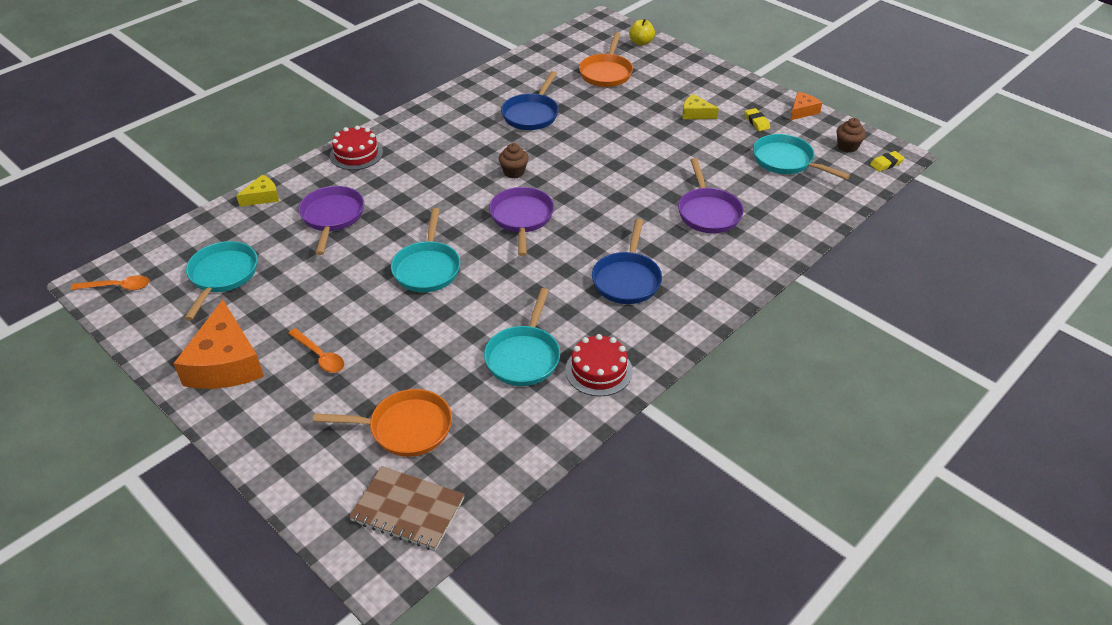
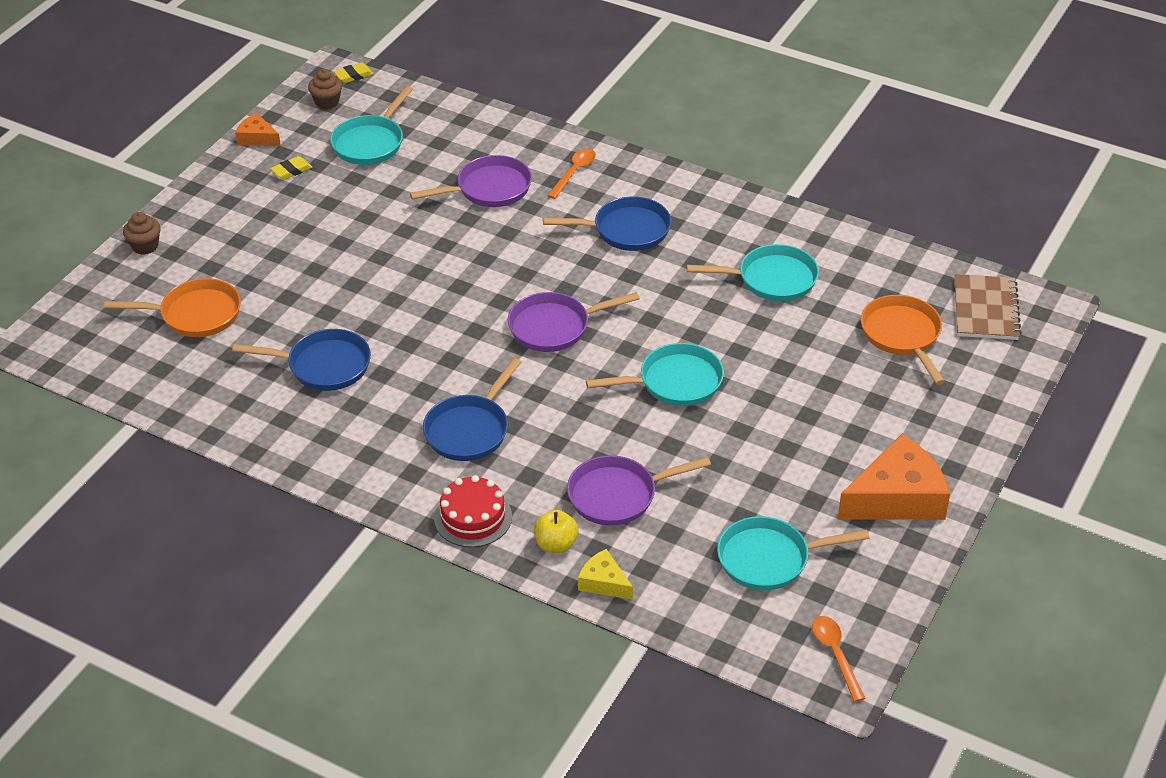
camera: 105 degrees left, 0 degrees up
orange spoon [288,328,344,373] -> orange spoon moved to [547,148,596,199]
brown cupcake [499,143,529,178] -> brown cupcake moved to [123,212,161,255]
red cake [565,334,633,396] -> none
yellow apple [629,19,655,46] -> yellow apple moved to [534,510,579,553]
yellow cheese [682,94,719,119] -> none
yellow eraser [870,151,905,172] -> yellow eraser turned 75 degrees counterclockwise [334,63,373,83]
none -> blue pan [423,358,521,461]

